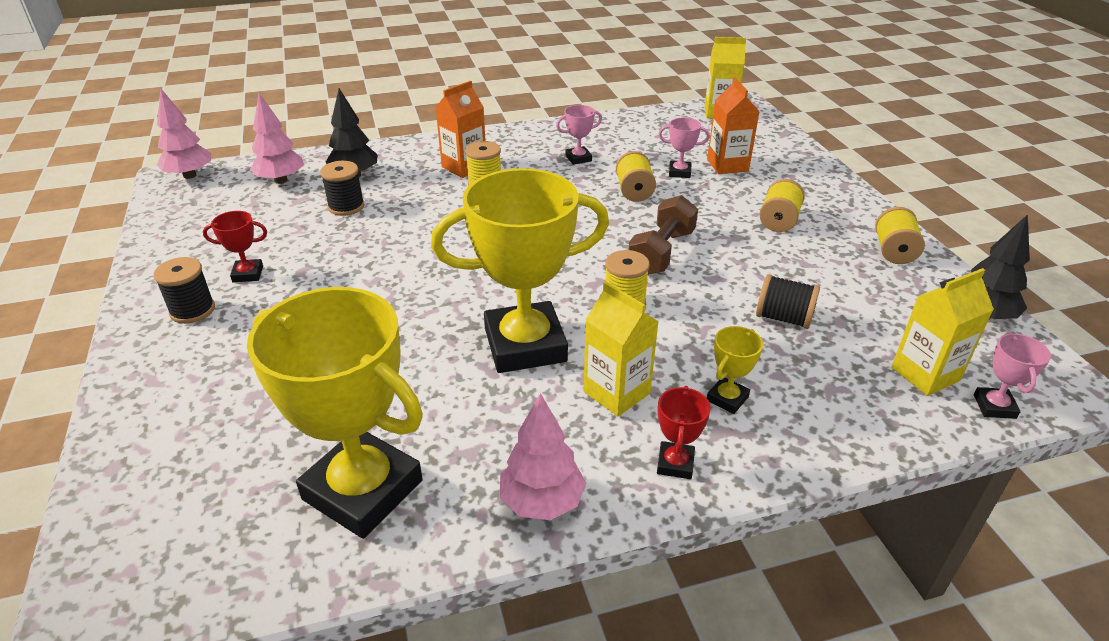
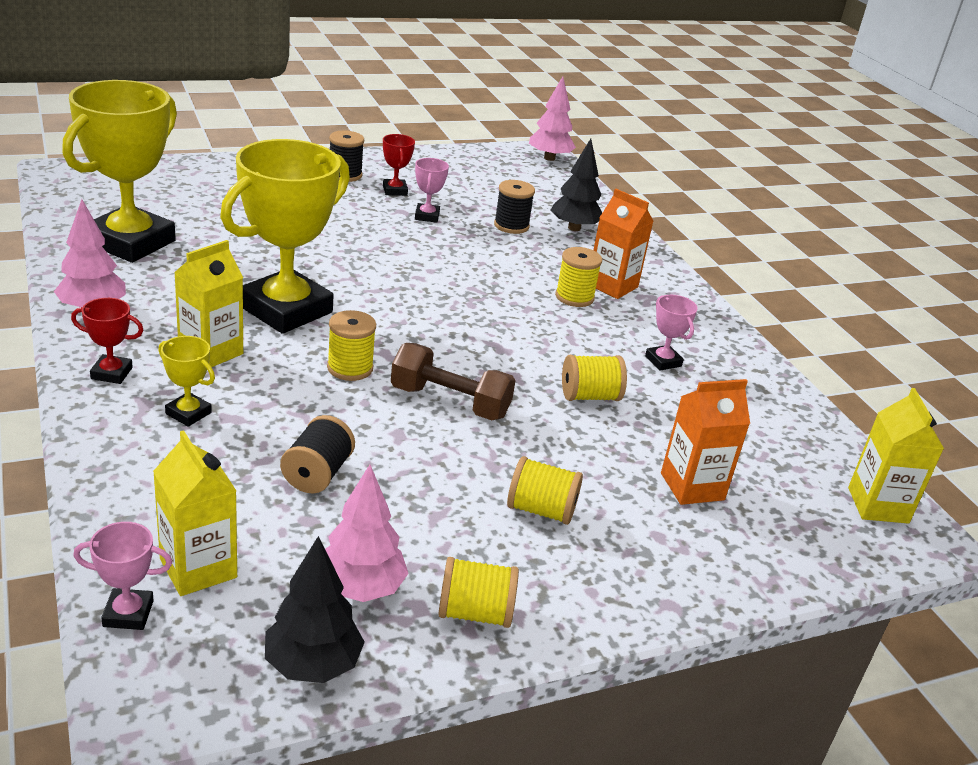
camera: 80 degrees right, 5 degrees down
pink tree [250,93,304,184] -> pink tree moved to [325,465,409,602]
yellow trophy [431,168,609,373] -> yellow trophy turned 60 degrees clockwise [220,139,350,334]
pink trophy [659,118,710,178] -> pink trophy moved to [415,158,449,223]

